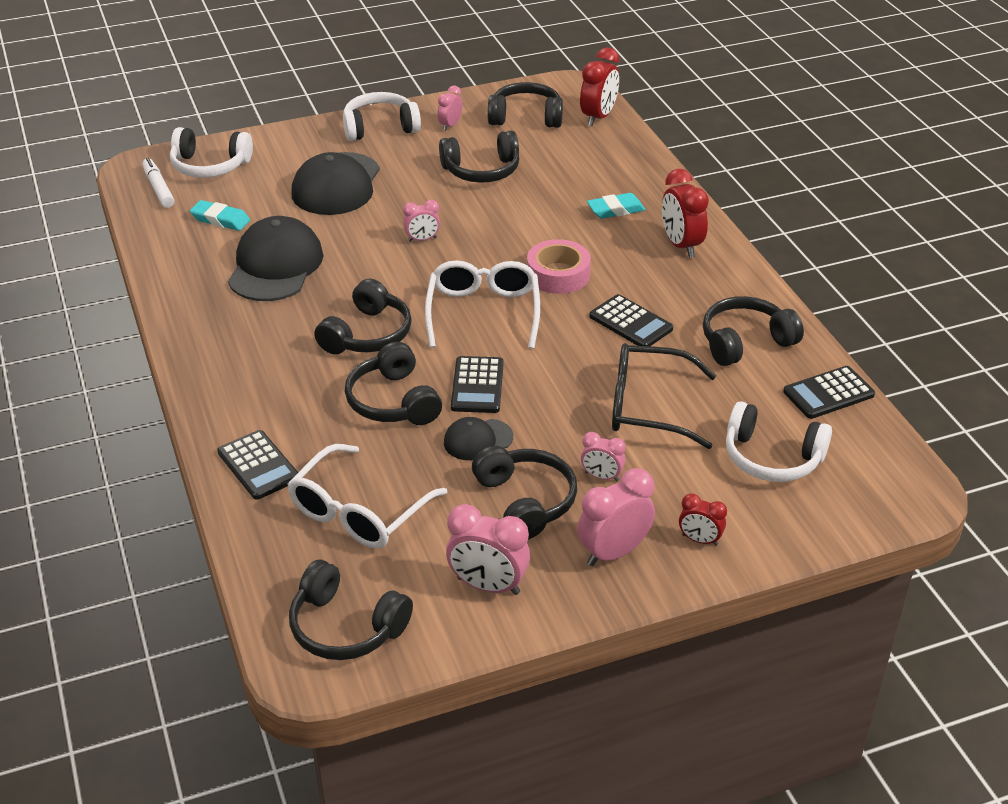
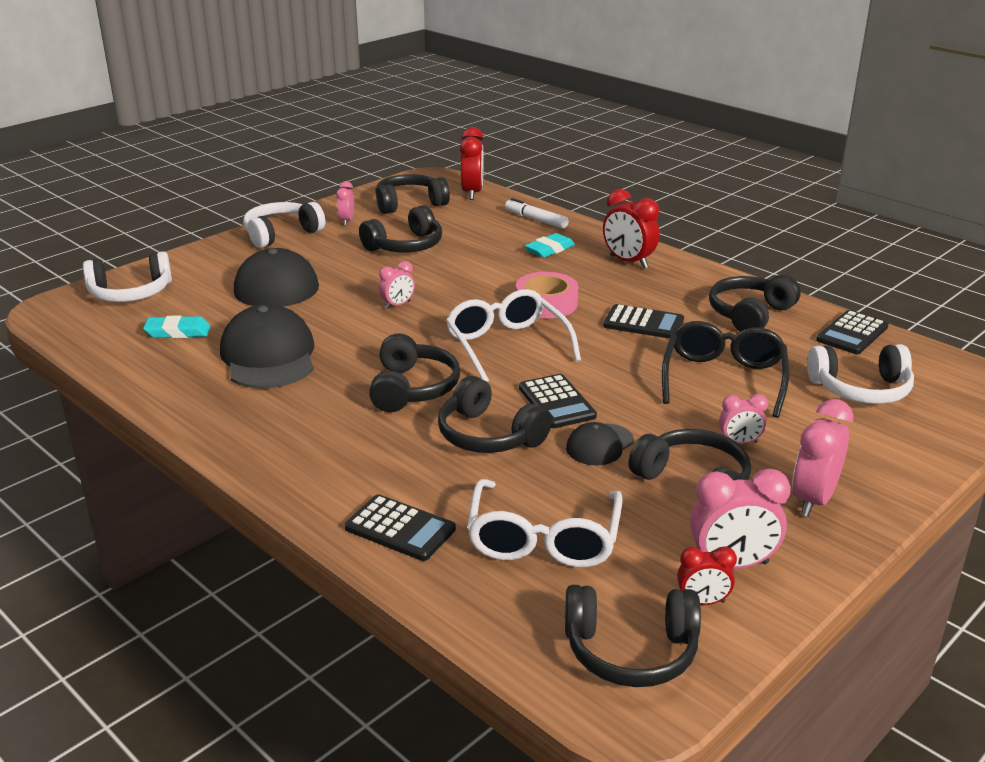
camera: 25 degrees left, 10 degrees down
white marker [142,158,174,208] -> white marker moved to [505,198,569,229]
black glasses [612,343,716,449] -> black glasses turned 120 degrees clockwise [662,321,789,418]
red clock [679,493,727,546] -> red clock moved to [677,546,737,605]

